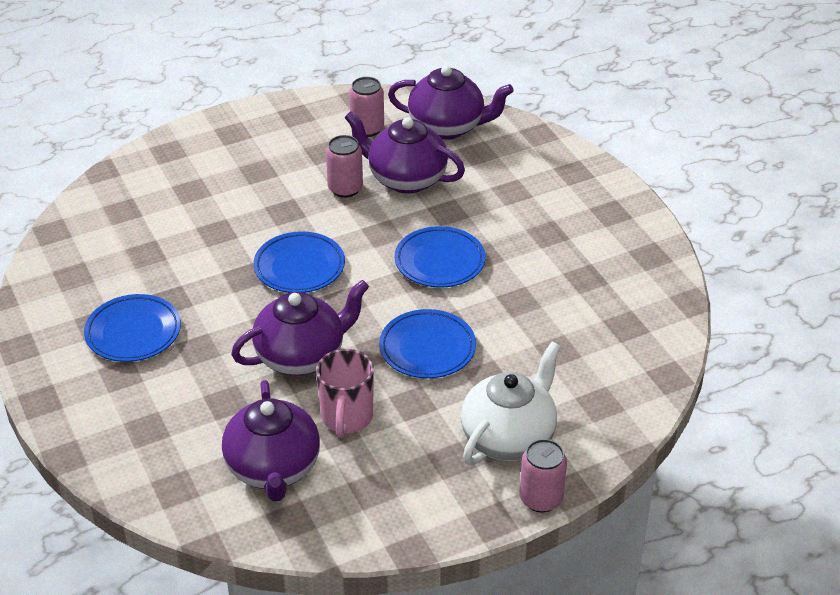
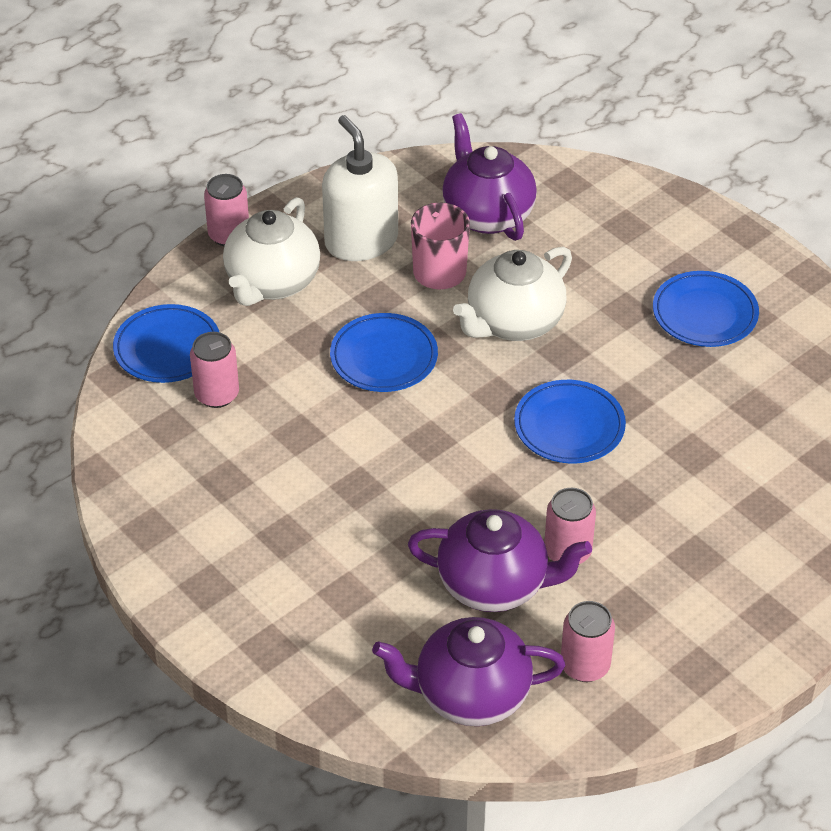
camera: 165 degrees right, 5 degrees up
purple teapot [231,280,369,376] -> white teapot [453,247,572,341]
blue plate [395,226,486,288] -> blue plate moved to [113,304,219,383]
none -> pink can [190,332,239,408]
none -> white soap dispenser [322,115,398,261]

